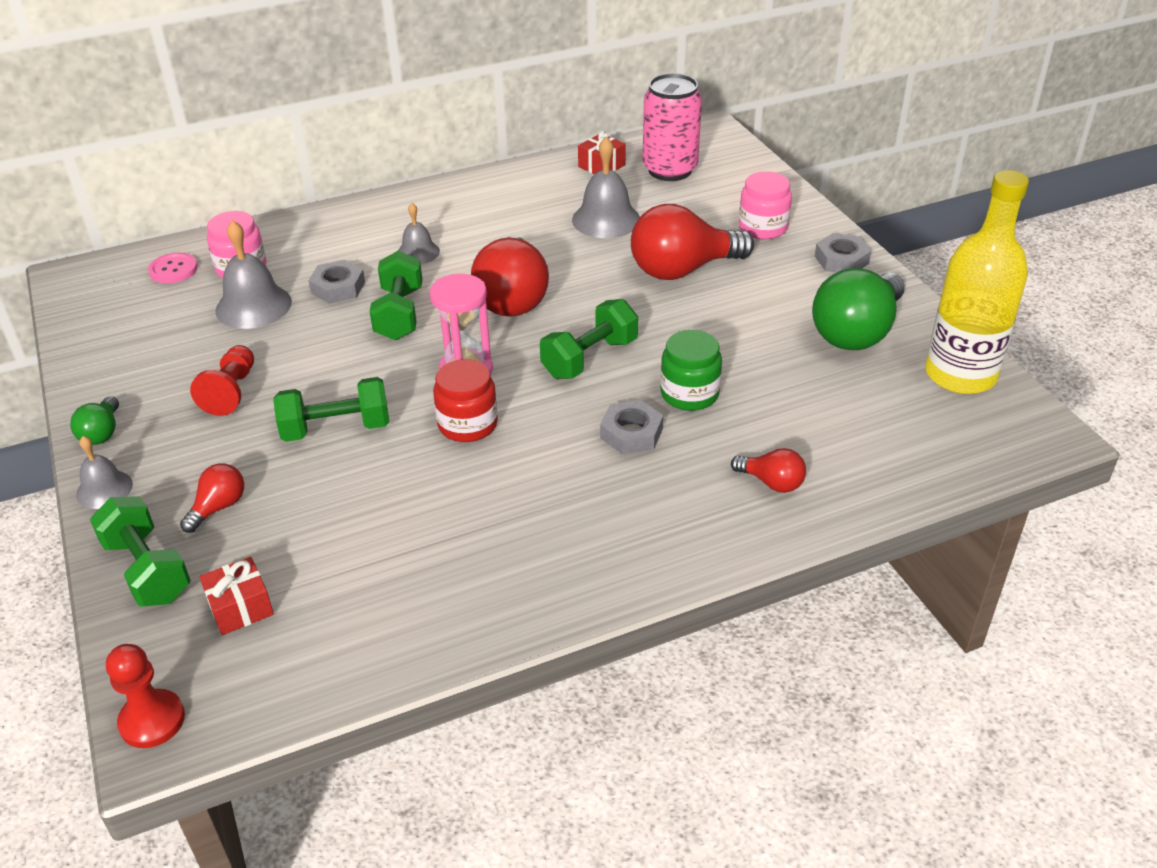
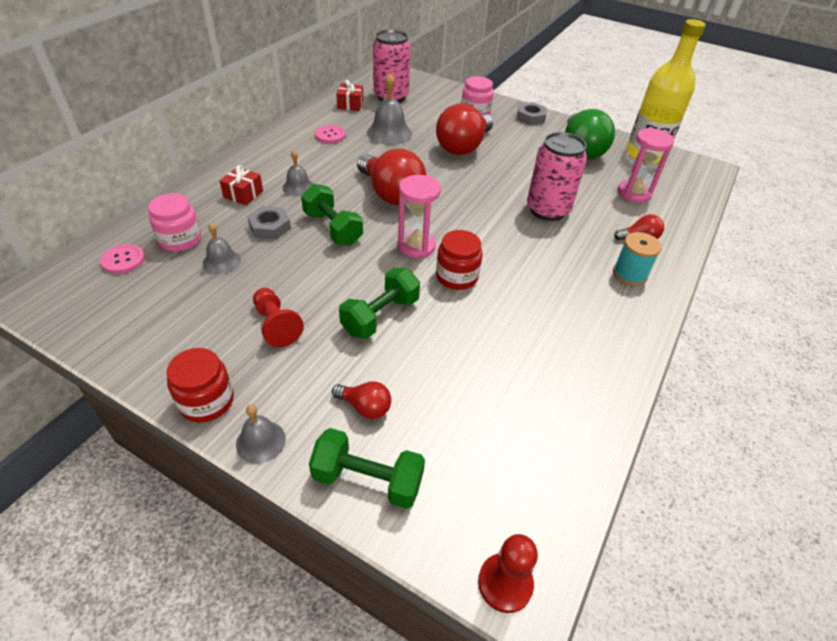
camera: 40 degrees left, 5 degrees up
green light bulb [70,396,119,445] -> red jar [166,348,234,423]
red light bulb [180,463,244,533] -> red light bulb turned 120 degrees clockwise [332,381,391,419]
red gift [199,557,274,635] -> red gift moved to [220,165,263,205]
grey bell [215,220,292,329] -> grey bell [203,223,241,274], size x0.61
green dumbbell [540,299,638,379] -> none
grey nut [600,400,663,454] -> none
green jar [660,330,722,411] -> pink can [527,132,587,221]
none -> pink button [315,125,346,143]
none -> turquoise spool [613,232,662,286]
none -> pink hourglass [618,128,675,203]

